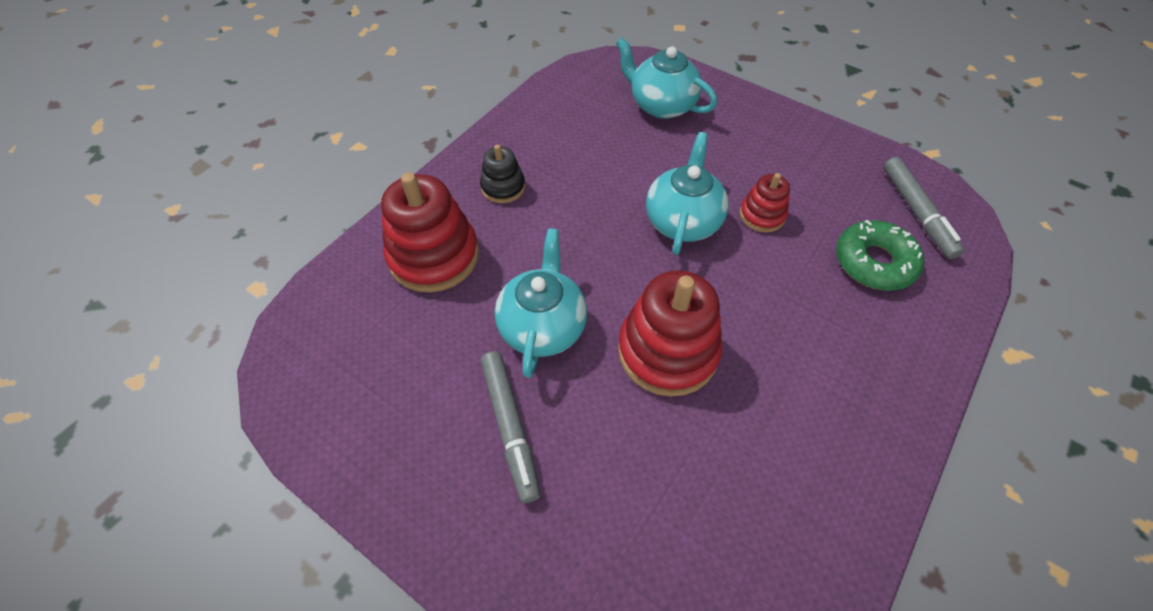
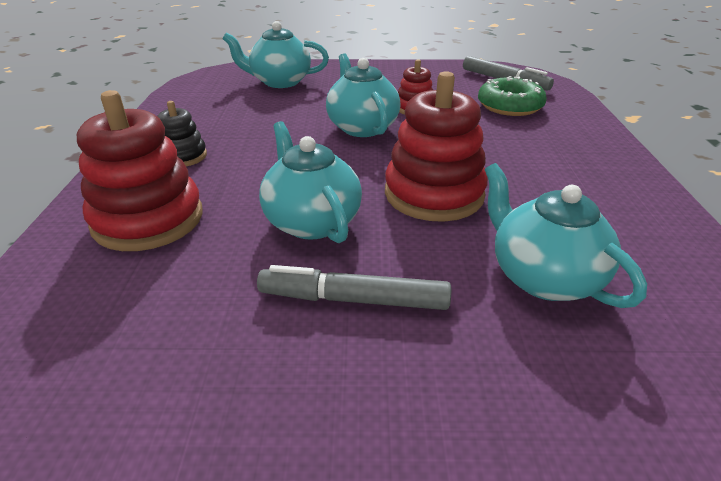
camera: 35 degrees left, 20 degrees down
grey marker [481,351,541,503] -> grey marker turned 150 degrees clockwise [257,265,451,310]
none -> turquoise teapot [485,163,647,308]

